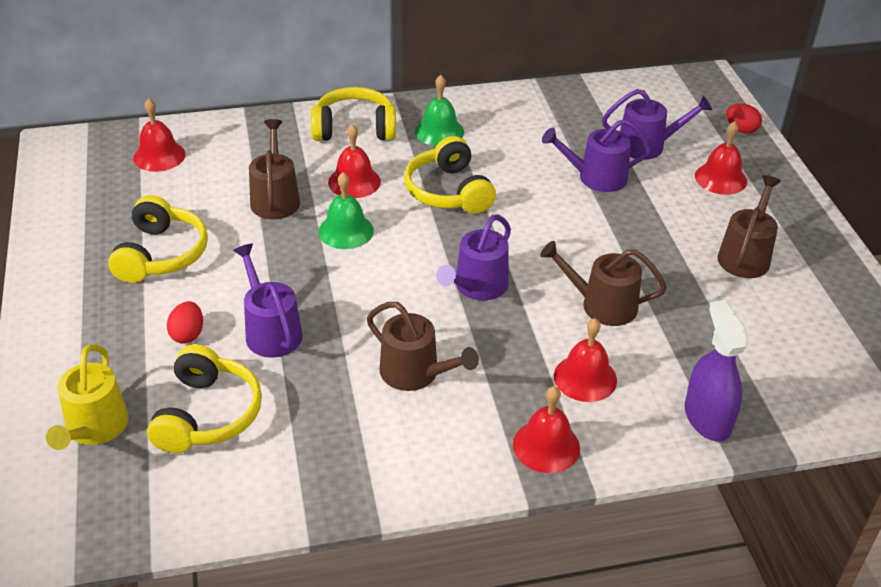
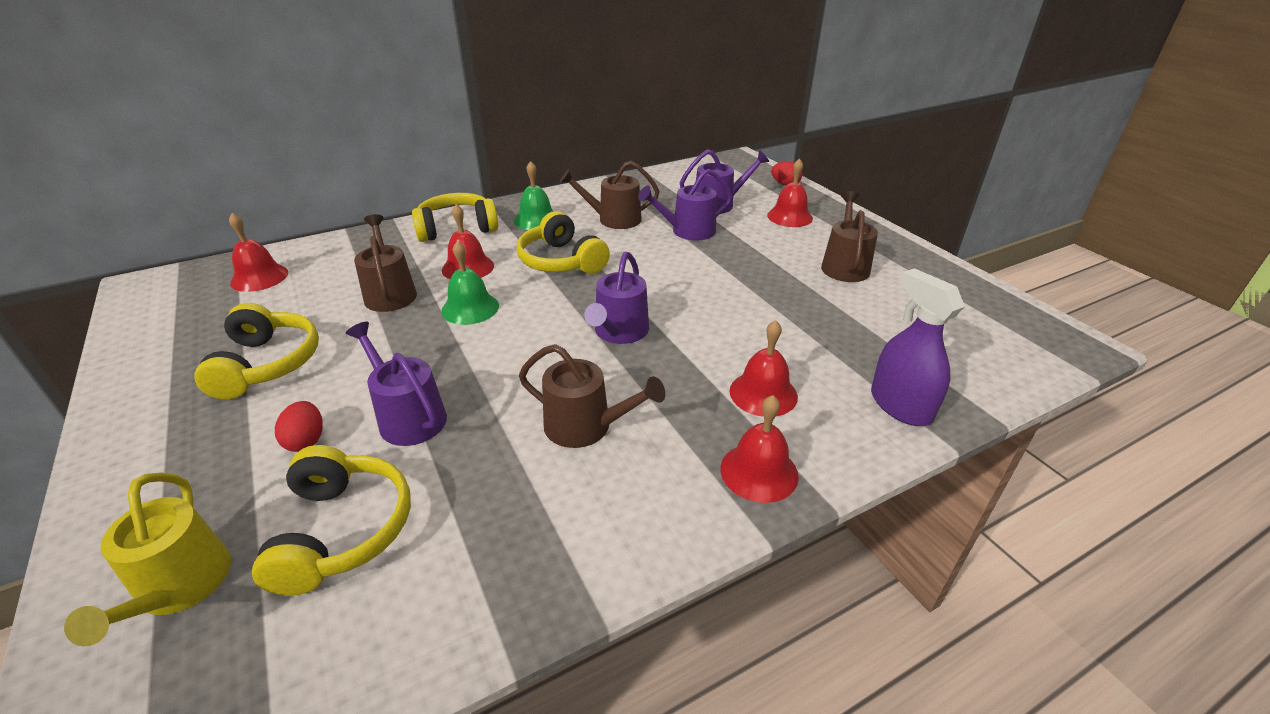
camera: 15 degrees left, 5 degrees down
brown watering can [540,241,667,326] -> brown watering can moved to [560,161,659,229]

